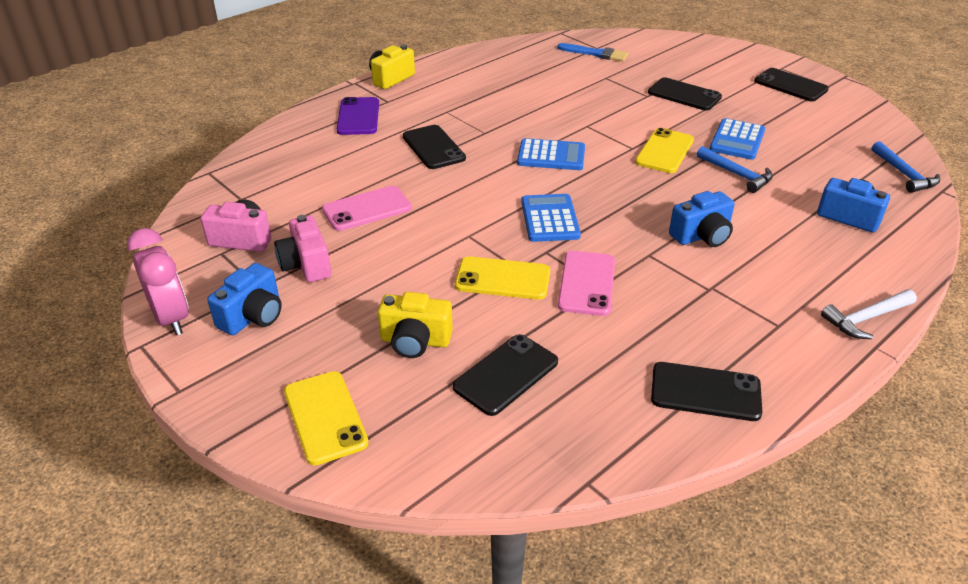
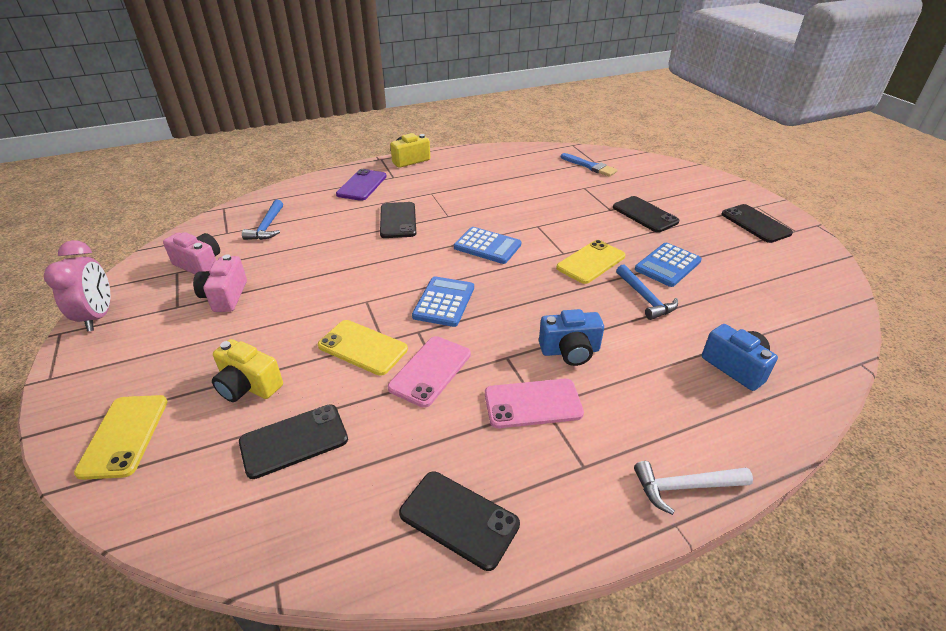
camera: 20 degrees right, 0 degrees up
blue camera [207,263,282,335] -> none
pink phone [322,186,412,231] -> pink phone moved to [485,379,584,428]
blue hammer [872,141,940,193] -> blue hammer moved to [242,200,283,240]

